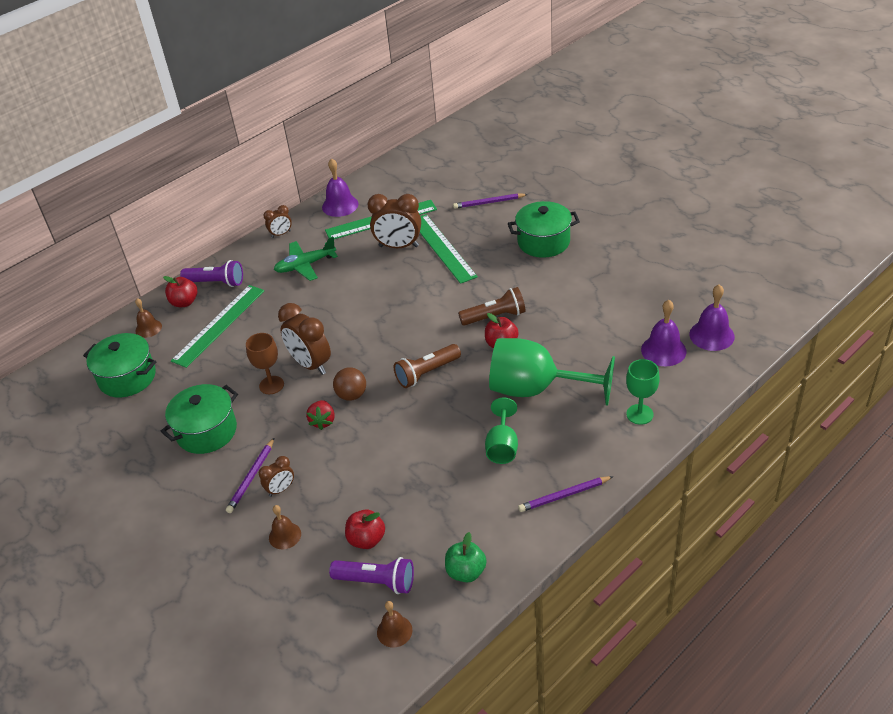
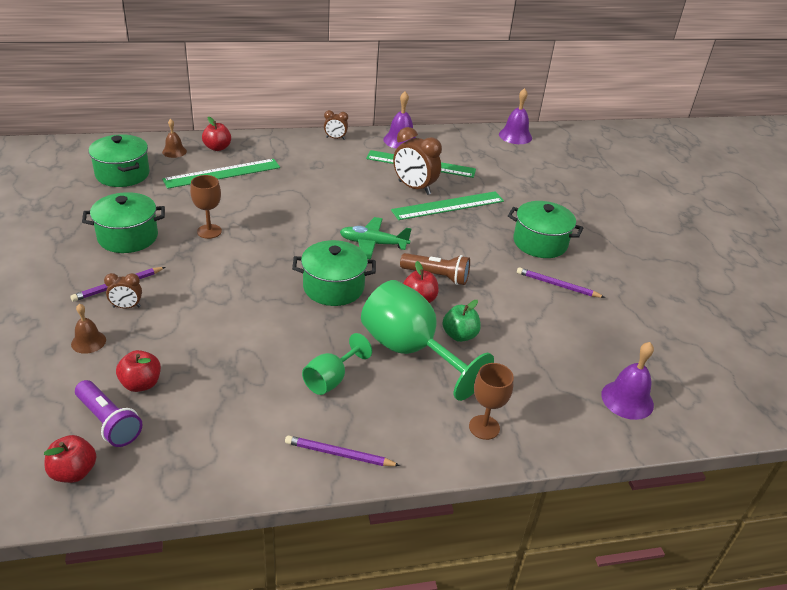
camera: 25 degrees right, 5 degrees down
purple flashlight [180,260,243,287] -> none
green plane [274,237,338,281] -> green plane moved to [340,217,412,260]
brown clock [278,303,331,375] -> none
red strawberry [306,400,335,430] -> none
brown ball [333,367,366,401] -> none
brown bell [377,601,412,647] -> red apple [44,435,96,483]
brown flashlight [394,344,461,388] -> green pot [292,240,376,306]
green ruler [420,214,478,284] -> green ruler turned 60 degrees clockwise [391,191,504,220]
green apple [445,532,487,583] -> green apple moved to [443,300,481,342]
purple pencil [453,193,528,209] -> purple pencil moved to [517,267,605,298]
green goblet [626,359,660,425] -> brown goblet [469,363,514,440]
purple bell [641,300,686,366] -> purple bell moved to [499,88,532,144]

